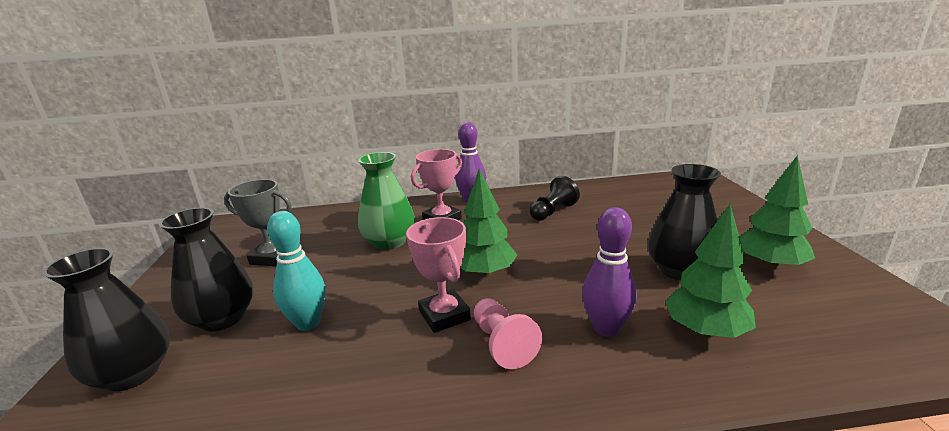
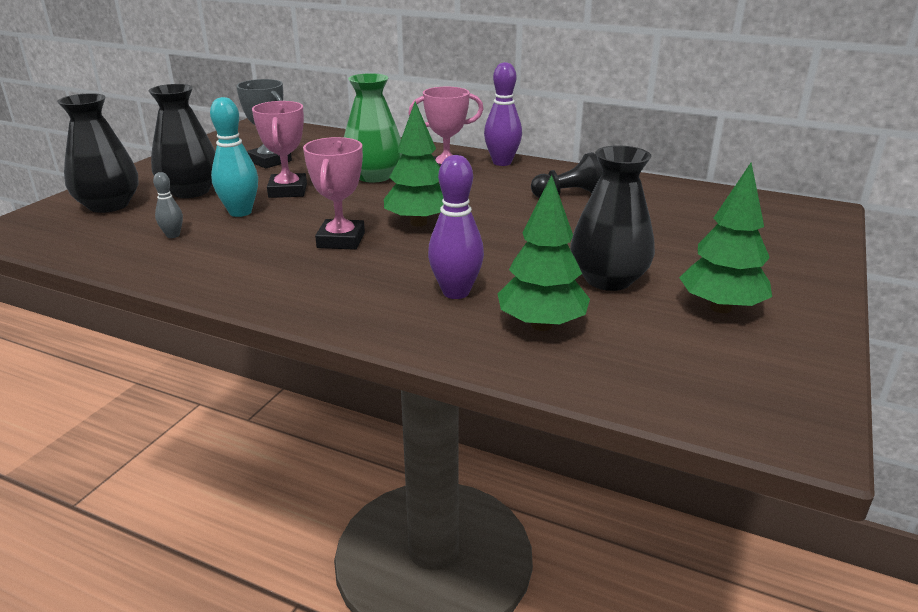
camera: 30 degrees right, 5 degrees up
pink pawn [474,298,542,369] -> none
none -> grey bowling pin [153,172,183,238]
none -> pink trophy [252,101,307,198]

